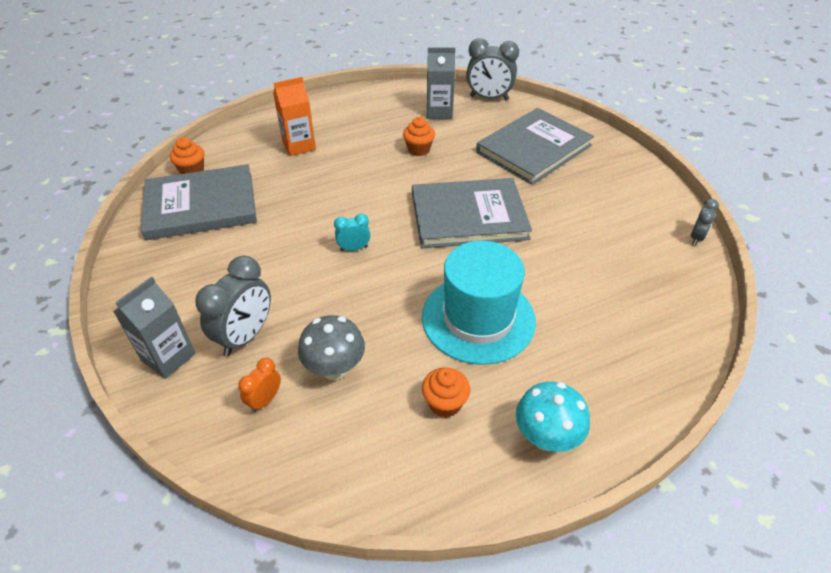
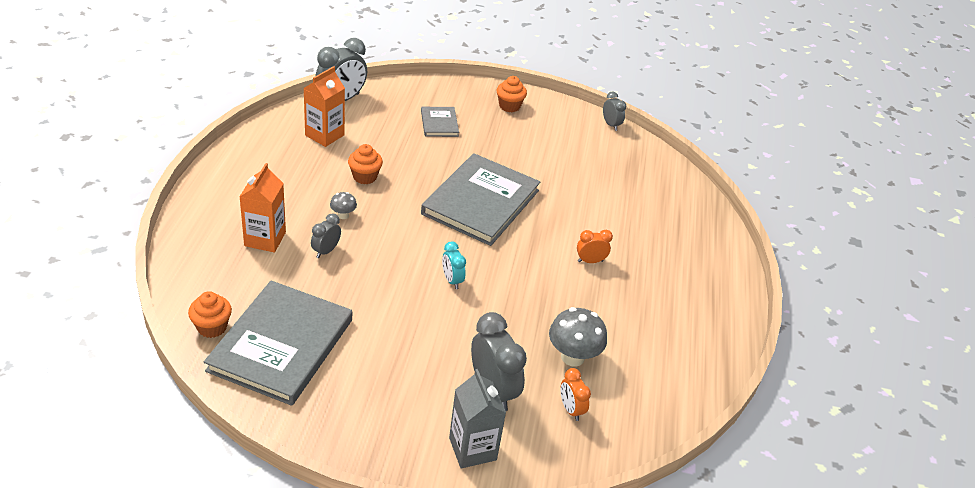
camera: 60 degrees left, 5 degrees down
turquoise clock [334,214,370,251] -> turquoise clock turned 45 degrees counterclockwise [442,241,466,289]
turquoise hat [422,241,536,365] -> orange clock [577,230,613,263]
orange cupcake [422,367,470,418] -> orange cupcake moved to [497,76,527,112]
grey carton [427,47,455,119] -> orange carton [304,66,345,147]
grey book [476,108,594,185] -> grey book [421,107,459,137], size x0.47
turquoise mushroom [516,382,590,452] -> none
none -> grey clock [311,213,341,258]
none -> grey mushroom [330,192,357,219]

